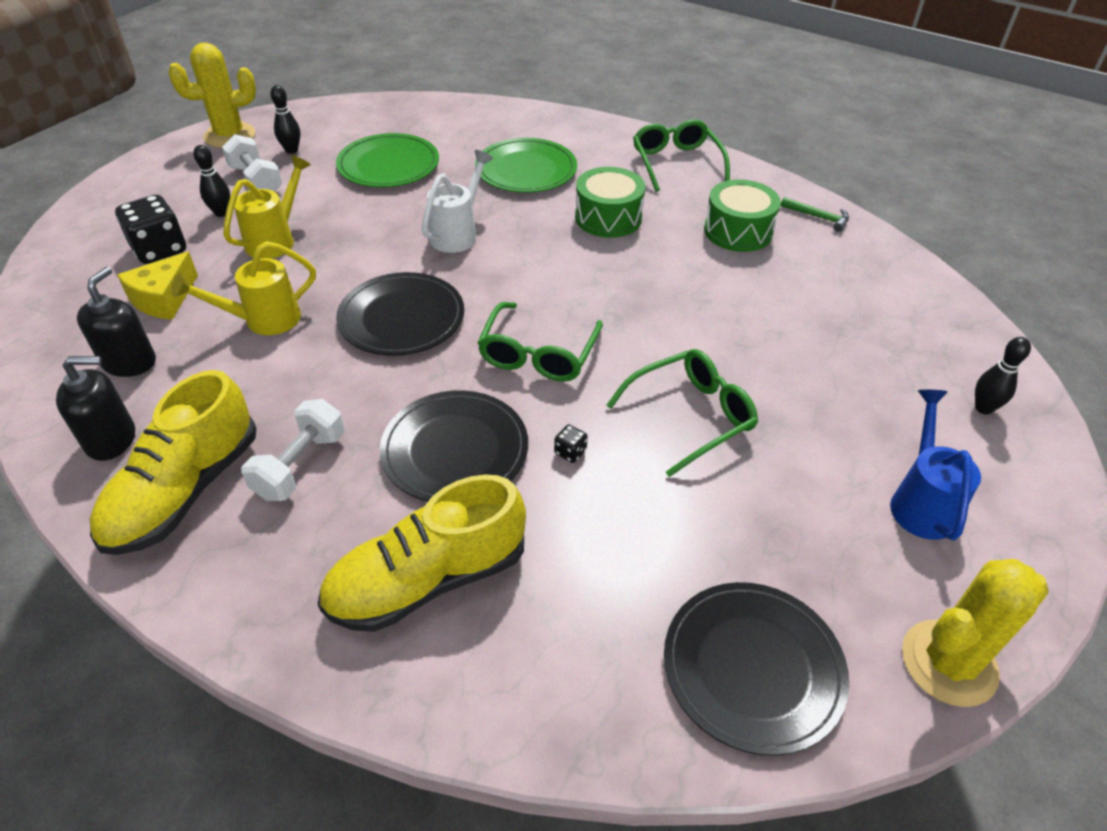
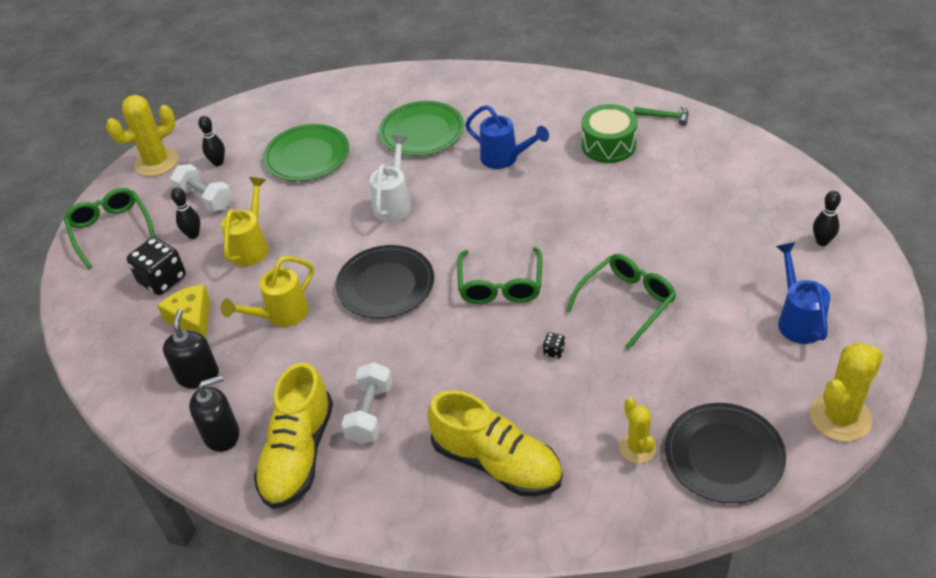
camera: 10 degrees left, 0 degrees up
yellow cheese [117,251,198,320] -> yellow cheese turned 135 degrees clockwise [157,284,210,338]
yellow shoe [318,474,526,632] -> yellow shoe turned 105 degrees counterclockwise [428,390,563,496]
black plate [380,390,528,501] -> none
green drum [575,167,645,238] -> blue watering can [465,105,549,169]
green glasses [633,119,730,192] -> green glasses moved to [64,188,155,269]
none -> yellow cactus [619,398,656,463]

